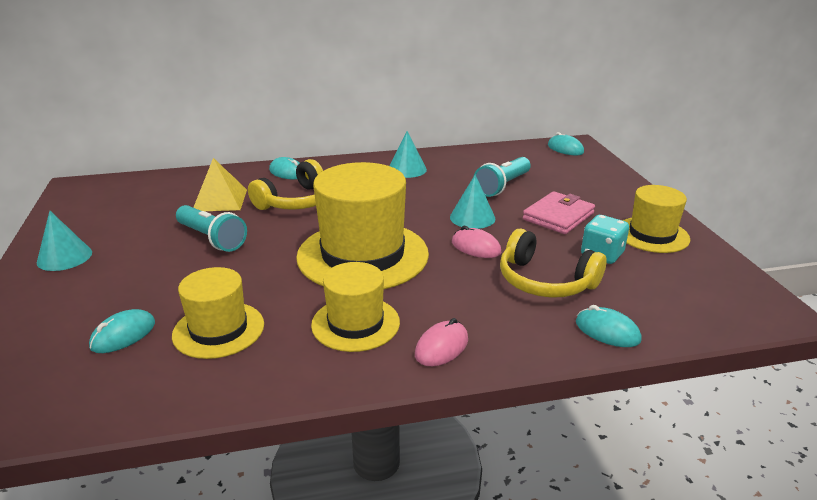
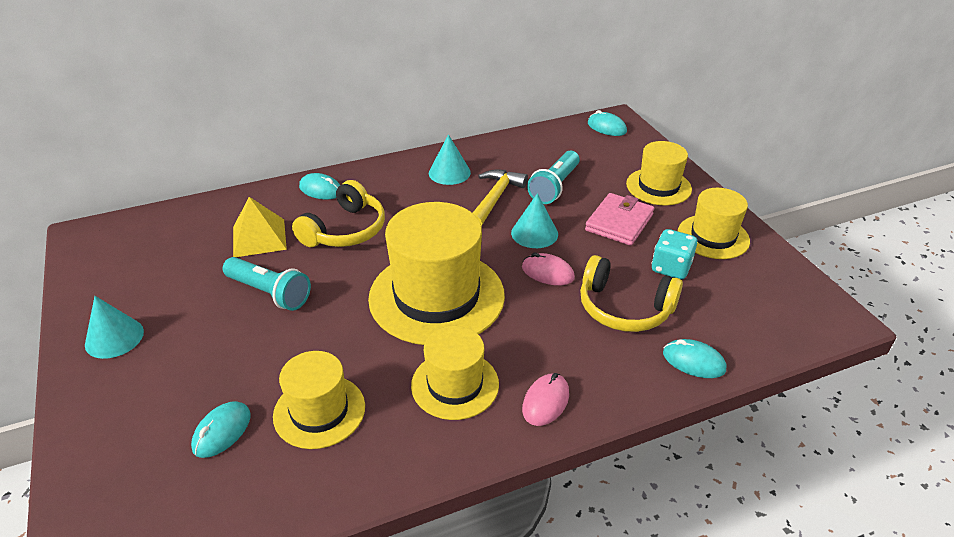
camera: 10 degrees left, 10 degrees up
none -> yellow hammer [473,170,528,226]
none -> yellow hat [626,141,692,205]

